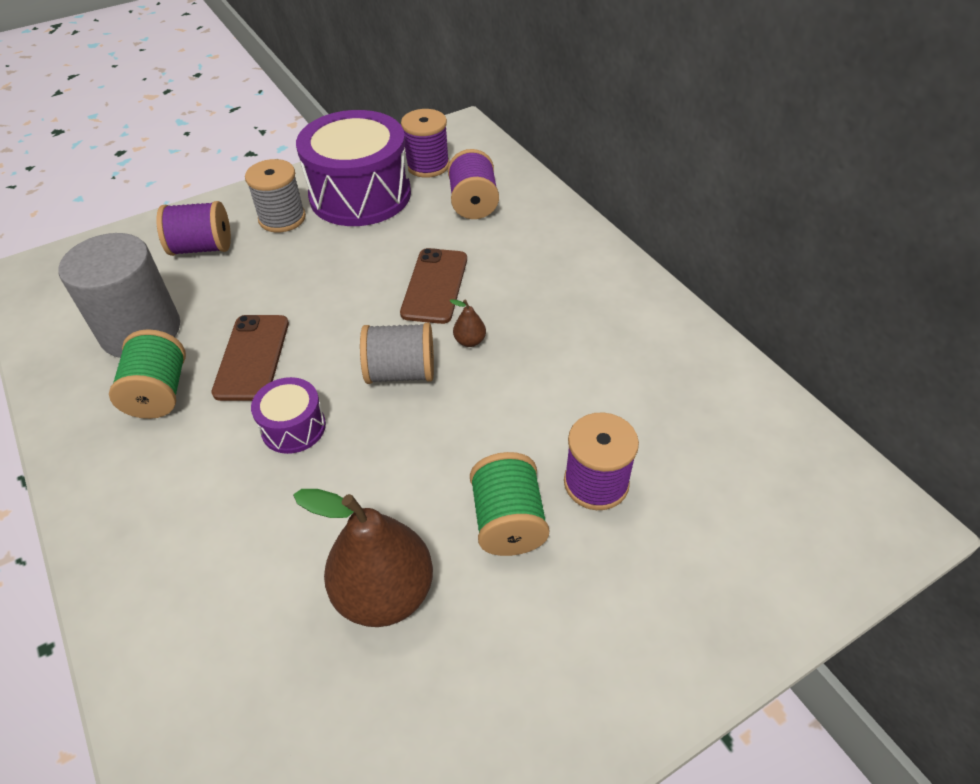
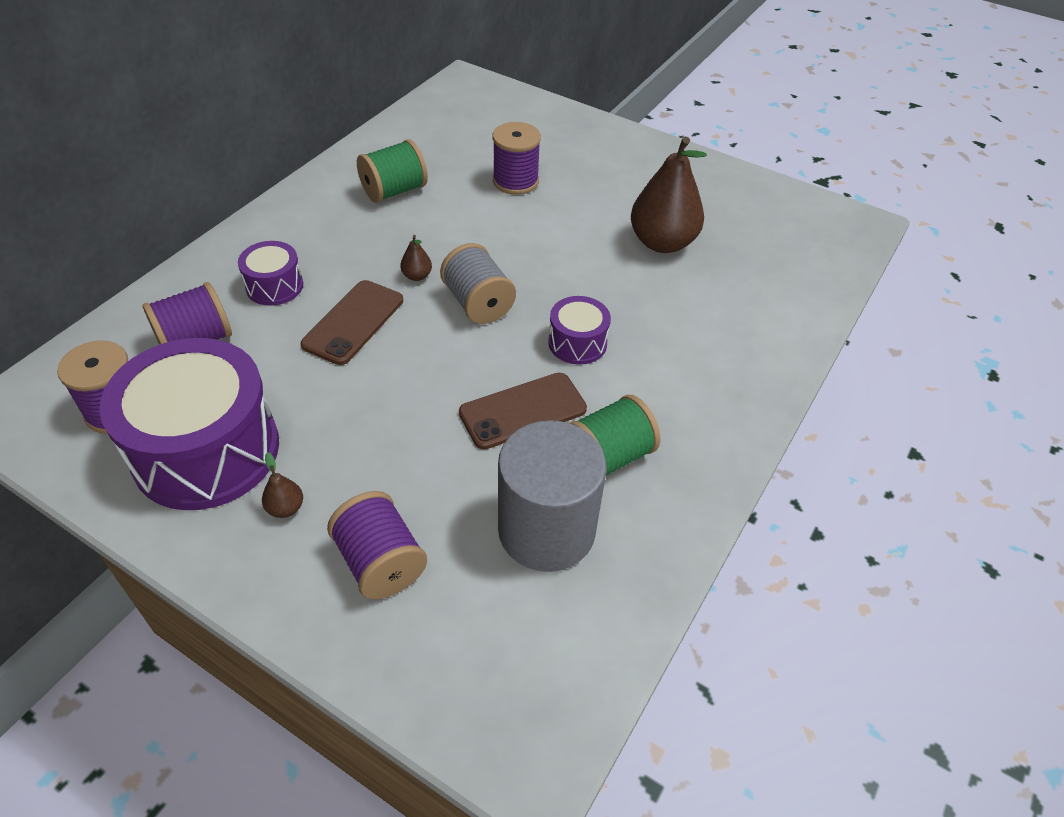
camera: 120 degrees left, 0 degrees up
grey spool [245,159,306,233] -> brown pear [262,452,303,518]
brown phone [400,248,467,324] -> brown phone turned 45 degrees counterclockwise [301,280,403,365]
green spool [470,452,549,556] -> green spool moved to [357,139,428,203]
none -> purple drum [238,241,303,306]

